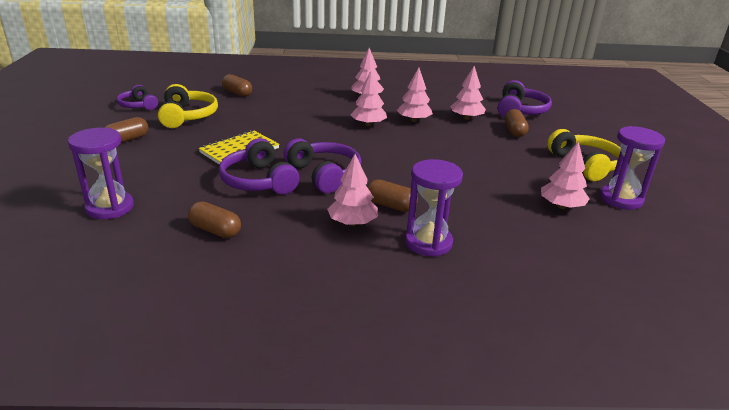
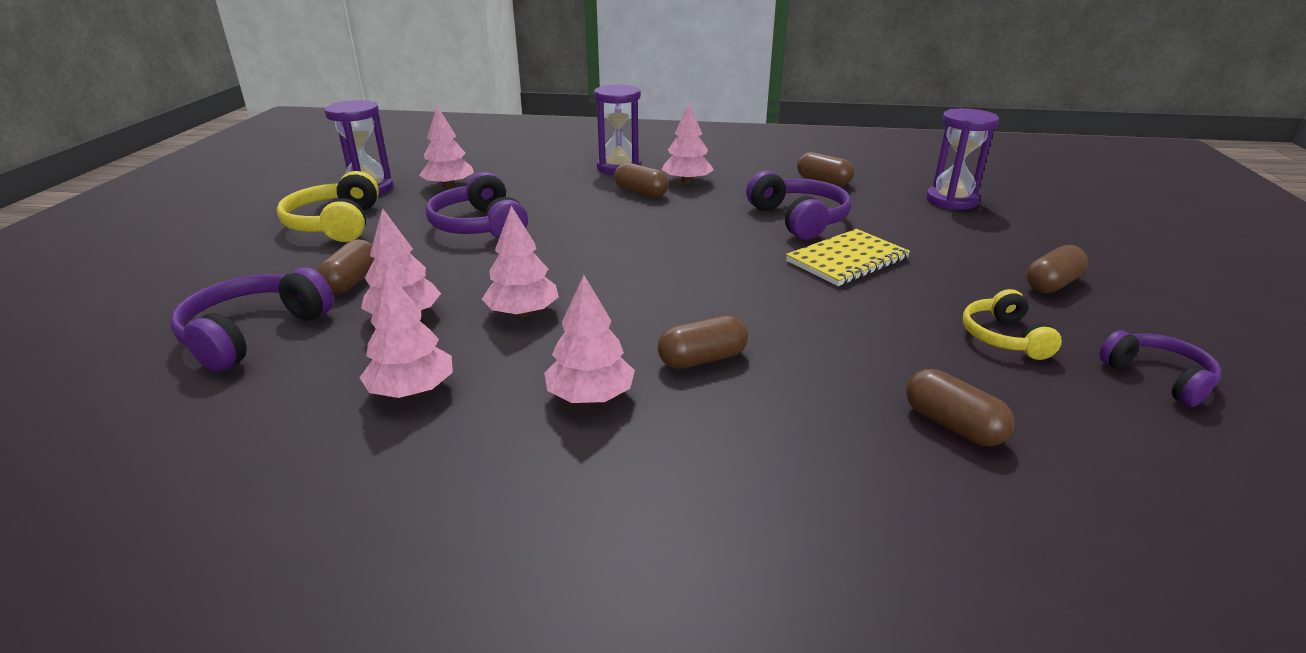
camera: 170 degrees left, 0 degrees up
yellow headphones [158,84,218,128] -> yellow headphones [963,289,1062,360], size x0.65
purple headphones [284,138,361,193] -> purple headphones moved to [426,172,528,239]
pink tree [351,70,387,126] -> pink tree moved to [359,270,453,398]
none -> brown capsule [658,315,748,369]

